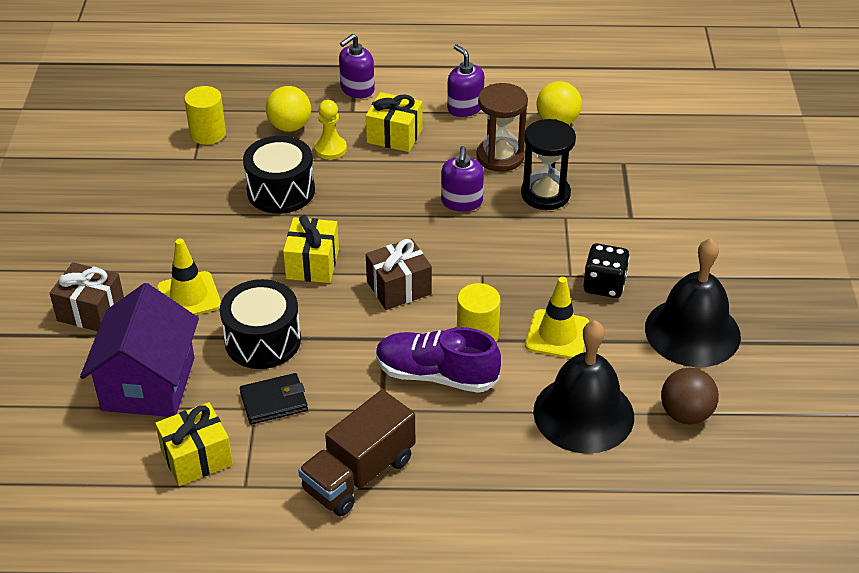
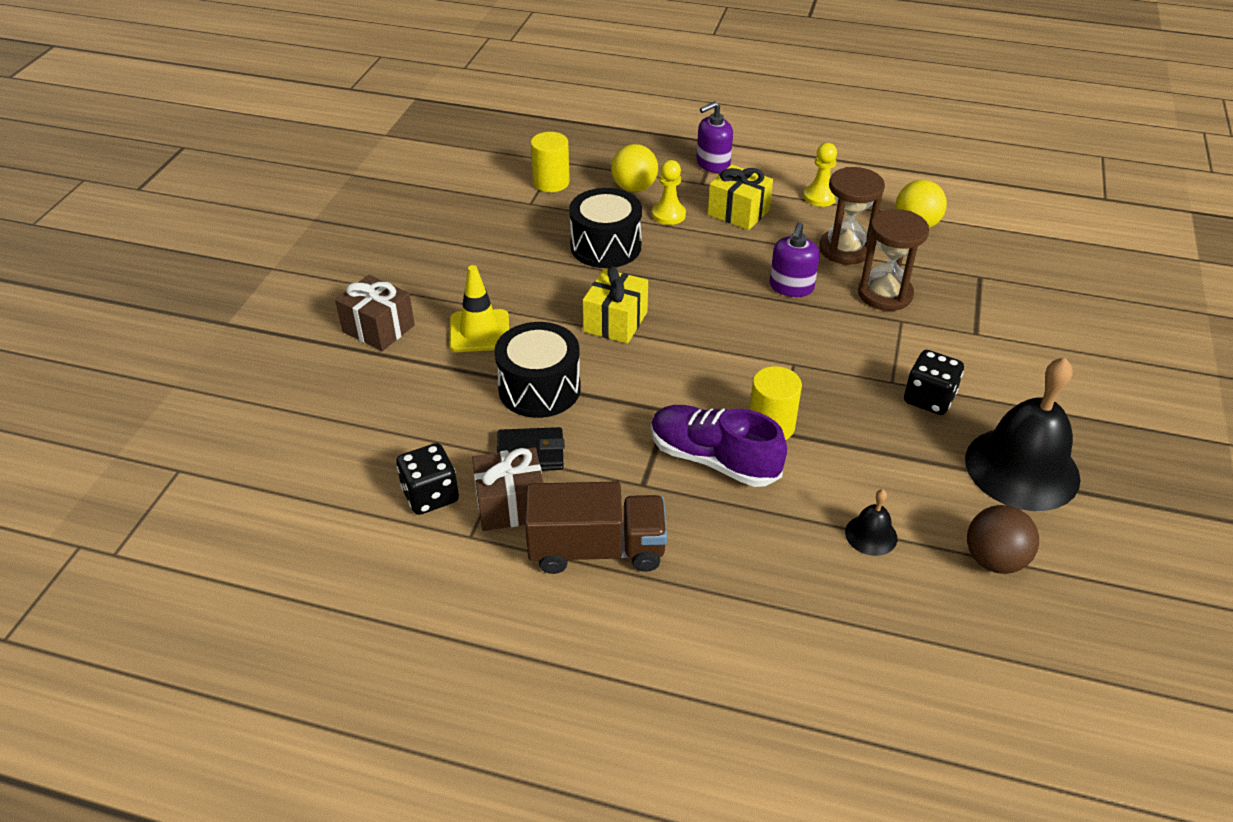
camera: 15 degrees right, 0 degrees up
purple house [80,283,199,417] -> none
yellow gift [155,402,233,486] -> black dice [396,443,459,515]
brown truck [298,390,415,516] -> brown truck turned 150 degrees counterclockwise [525,482,667,574]
brown gift [366,238,432,310] -> brown gift moved to [472,447,543,531]
purple soap dispenser [447,44,484,117] -> yellow pawn [804,143,837,207]
black hourglass [521,119,576,210] -> brown hourglass [858,209,929,311]
yellow traffic cone [525,277,590,359] -> none
black bell [533,320,634,454] -> black bell [845,489,897,556], size x0.44

